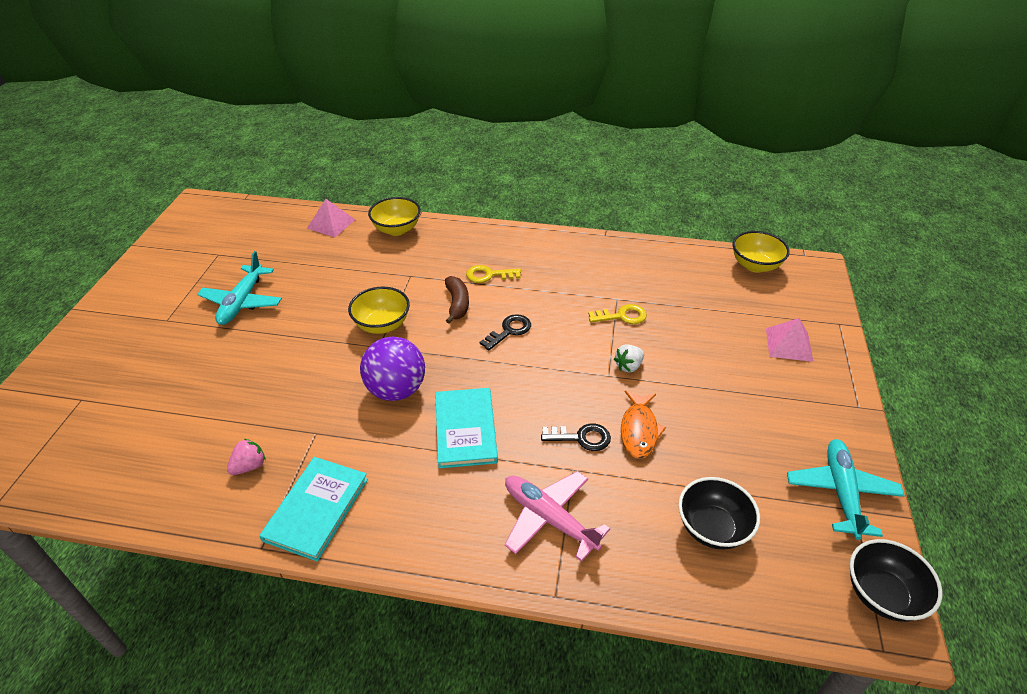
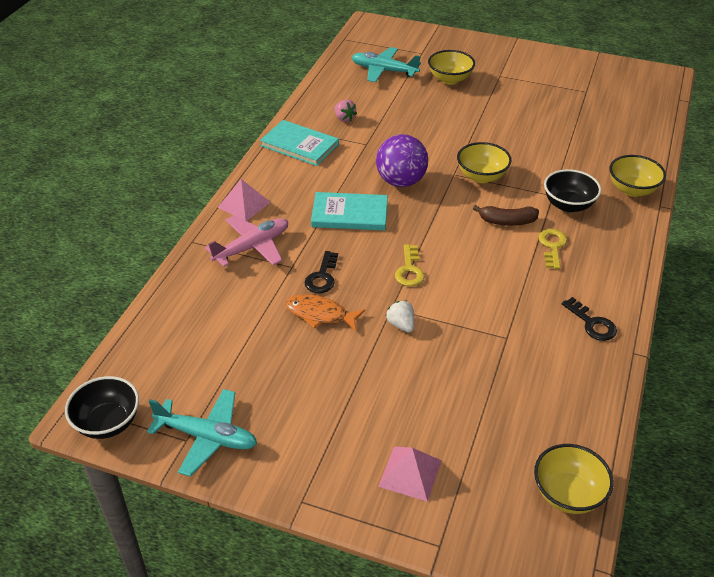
camera: 100 degrees right, 0 degrees up
turquoise plane [197,251,282,325] -> turquoise plane moved to [352,47,421,82]
pink pyramid [307,199,355,237] -> pink pyramid moved to [217,179,271,221]
black key [480,314,531,351] -> black key moved to [562,297,617,341]
yellow key [588,304,647,324] -> yellow key moved to [395,244,425,287]
black bowl [678,477,760,550] -> black bowl moved to [544,169,601,212]
none -> yellow bowl [428,50,475,85]

